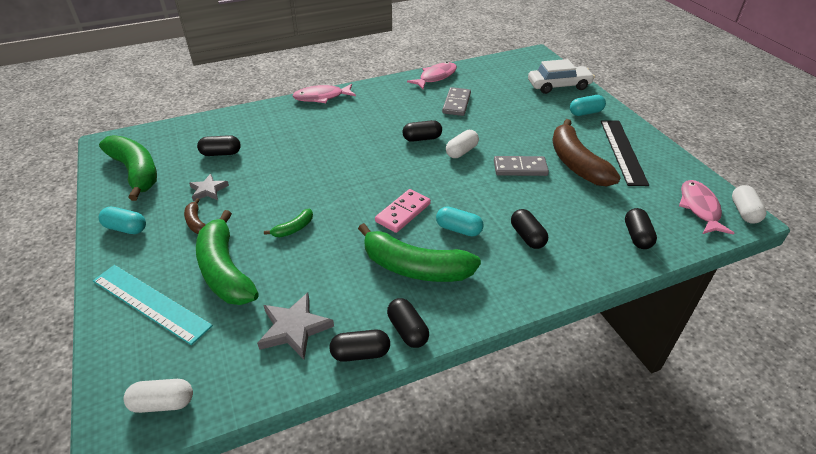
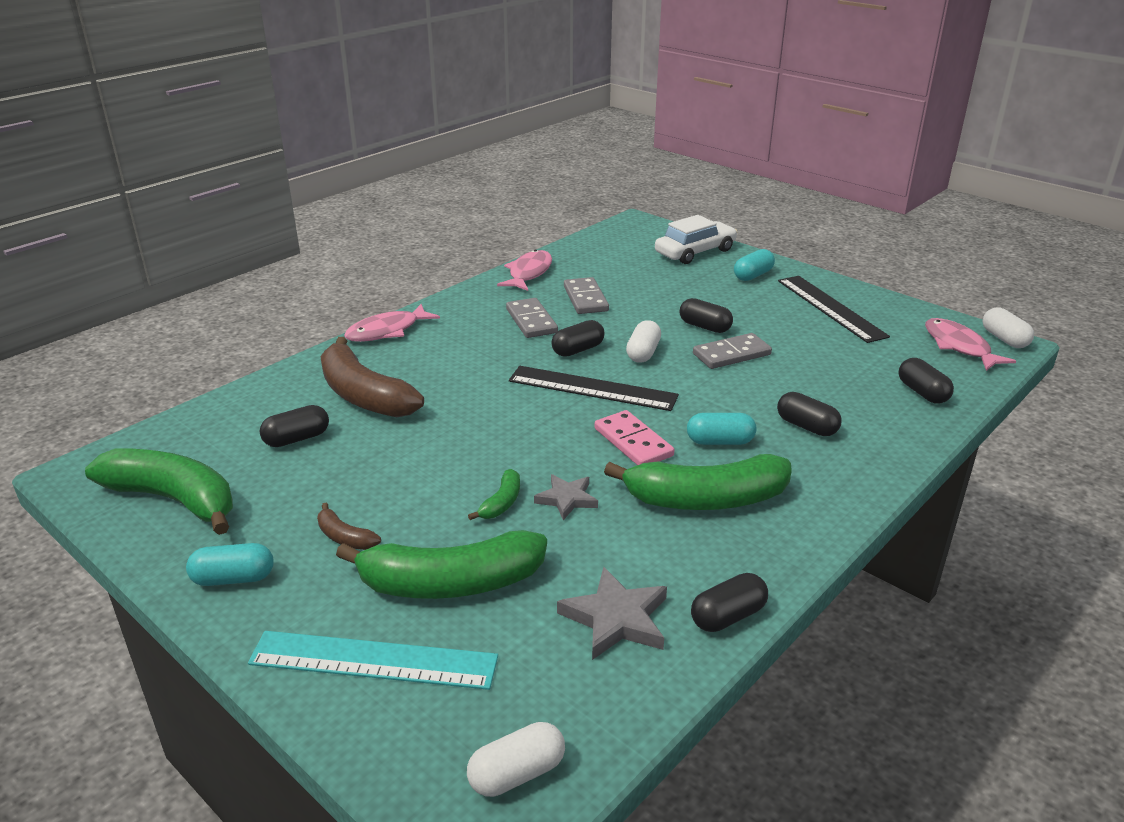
camera: 25 degrees left, 10 degrees down
grey star [189,174,229,201] -> grey star moved to [534,474,598,520]
green banana [196,210,259,305] -> green banana turned 45 degrees counterclockwise [336,530,547,599]
pink domino [375,189,431,233] -> pink domino turned 45 degrees counterclockwise [595,410,674,465]
black capsule [387,298,429,348] -> black capsule moved to [679,298,733,333]
brown banana [552,119,621,186] -> brown banana moved to [320,337,424,417]
none -> grey domino [506,298,558,338]
none -> black ruler [509,366,679,411]

